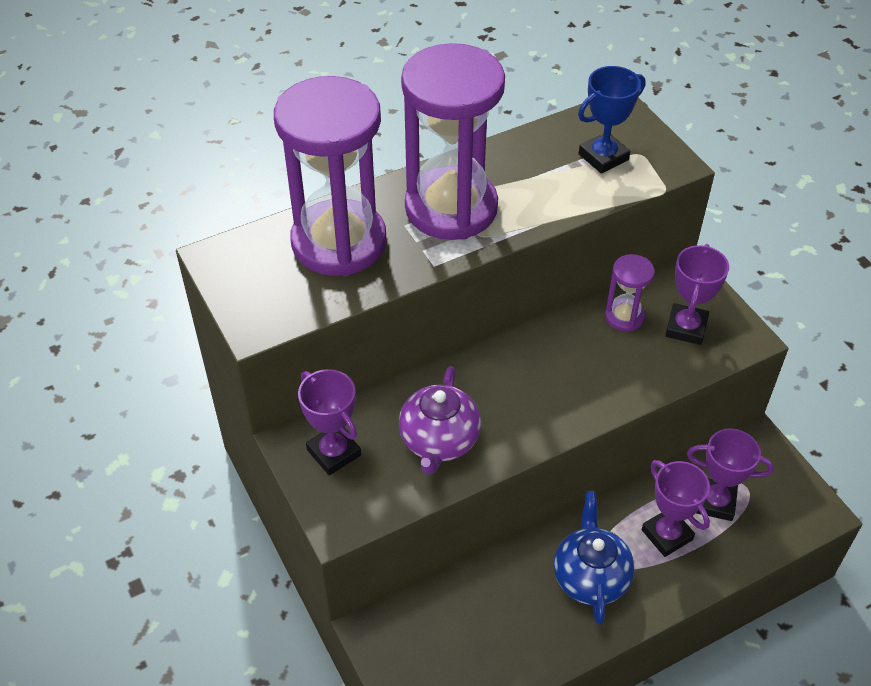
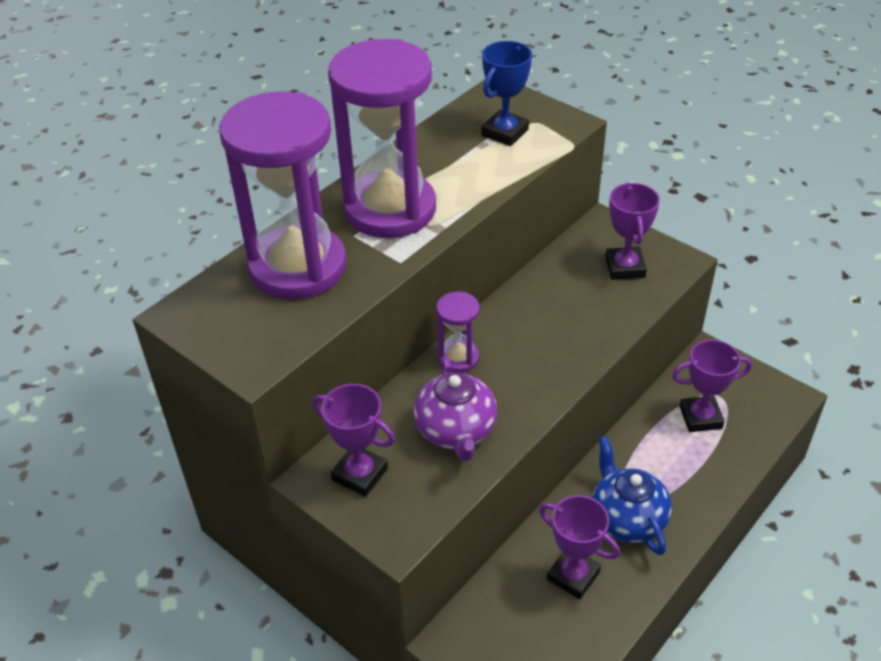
camera: 20 degrees left, 5 degrees down
purple hourglass [605,254,655,332] -> purple hourglass moved to [436,292,479,373]
purple trophy [642,460,710,557] -> purple trophy moved to [539,495,620,599]

